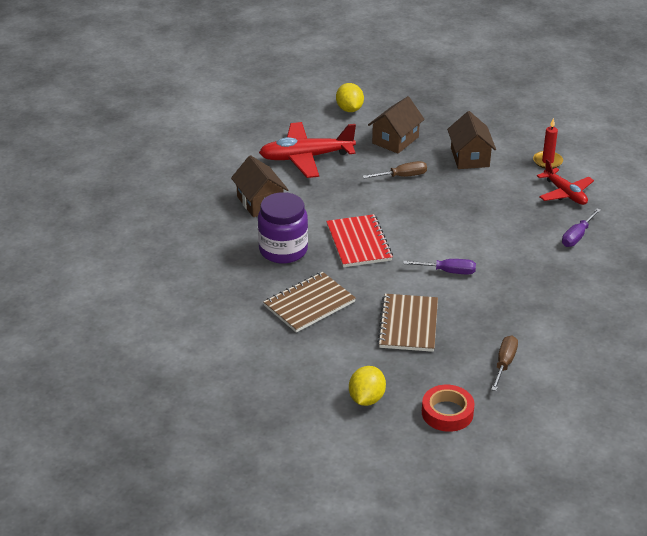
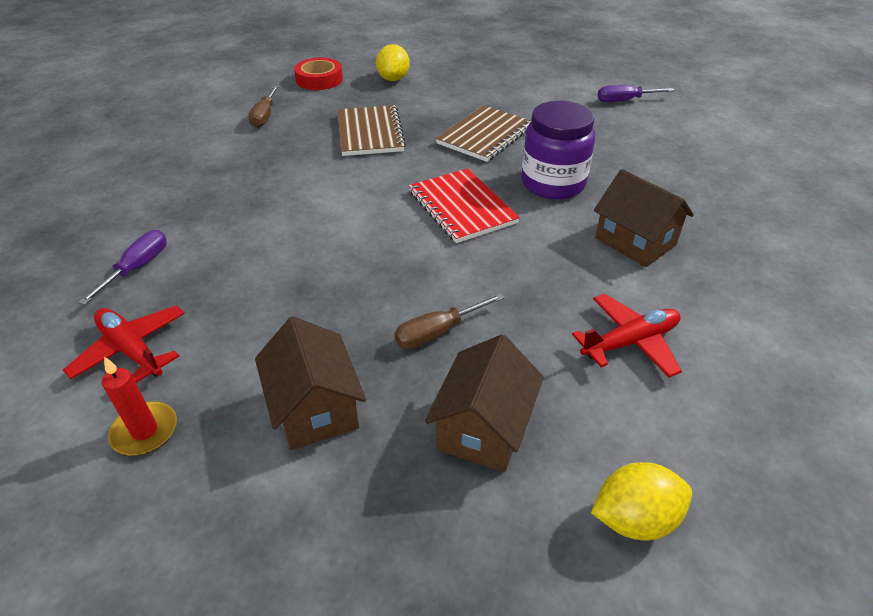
camera: 165 degrees right, 5 degrees up
red plane [259,122,356,178] -> red plane [572,294,682,378], size x0.64
yellow lemon [336,83,364,112] -> yellow lemon turned 75 degrees counterclockwise [591,462,692,541]
purple screwdriver [403,259,476,275] -> purple screwdriver moved to [598,85,675,102]

